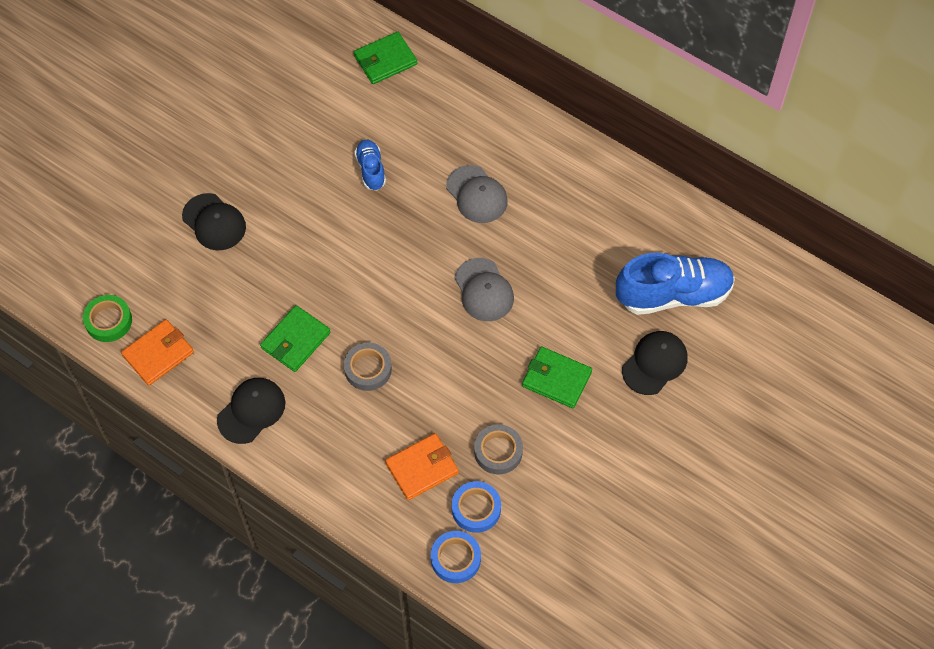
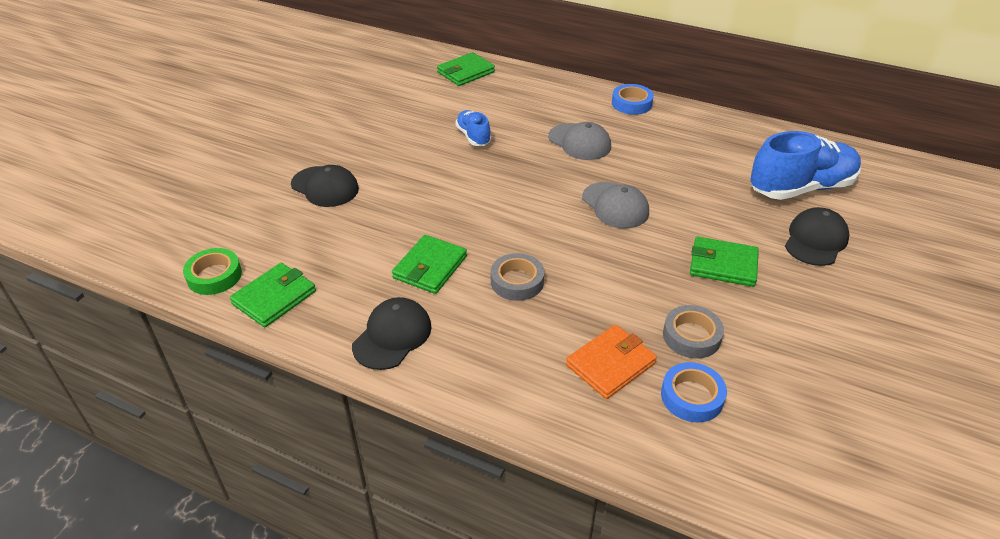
camera: 10 degrees left, 20 degrees down
orange wallet [121,319,194,386] -> green wallet [230,263,316,327]
blue tape [431,531,481,583] -> blue tape moved to [612,84,654,115]

